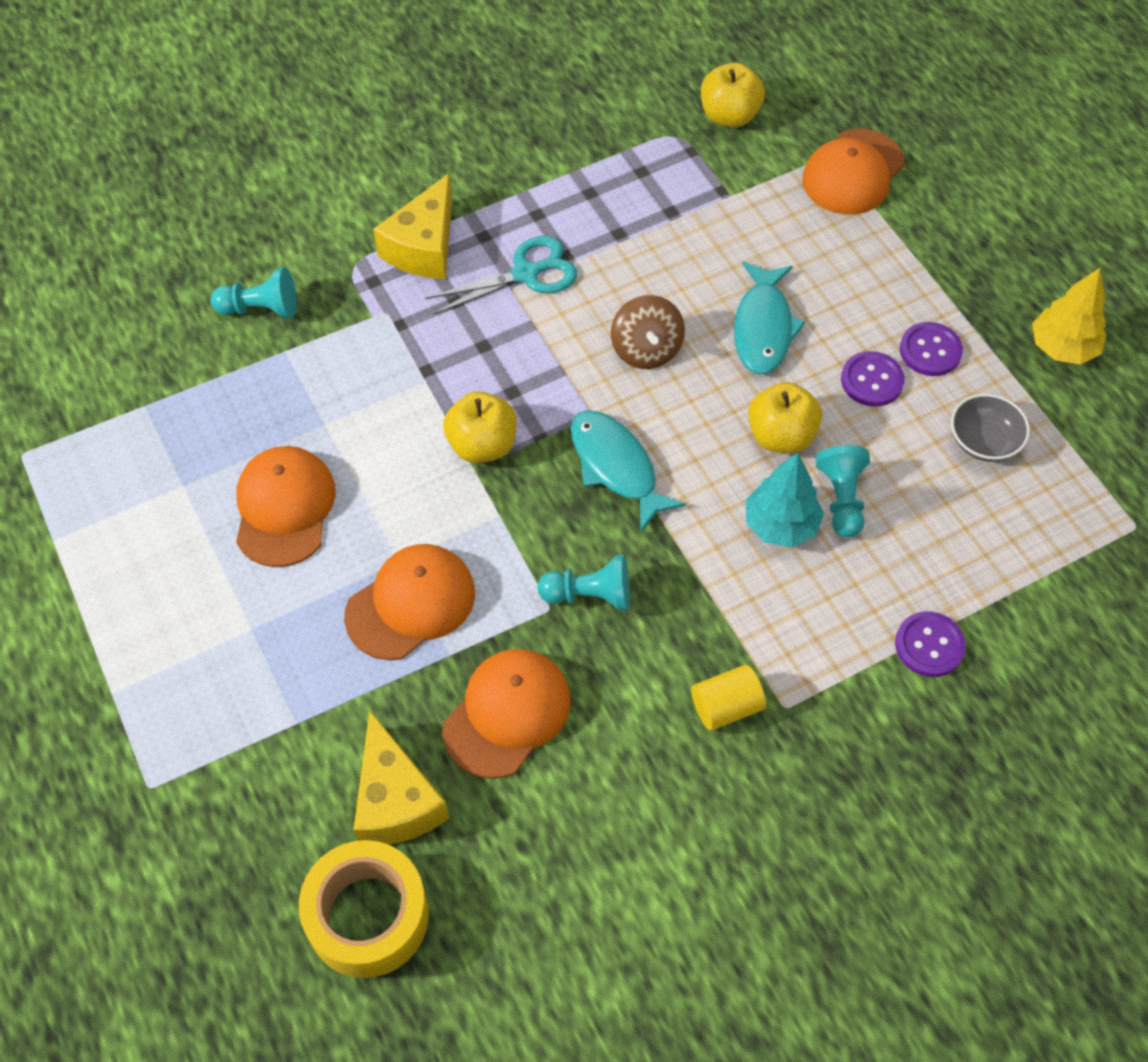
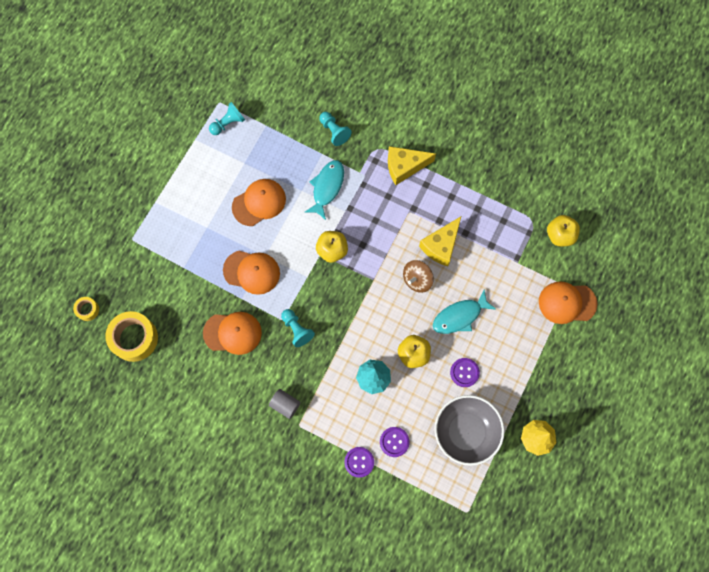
camera: 55 degrees right, 15 degrees up
yellow cheese [353,710,449,845] -> yellow cheese moved to [419,217,461,266]
turquoise scissors [425,236,577,315] -> none
turquoise fish [571,410,686,532] -> turquoise fish moved to [305,160,344,220]
yellow cylinder [691,665,766,731] -> grey cylinder [269,389,300,419]
turquoise pawn [815,445,870,538] -> turquoise pawn moved to [209,102,245,135]
purple button [900,322,963,376] -> purple button moved to [380,427,410,457]
grey bowl [951,394,1030,462] -> grey bowl [435,395,505,466], size x1.90
none -> yellow tape [73,297,99,321]

